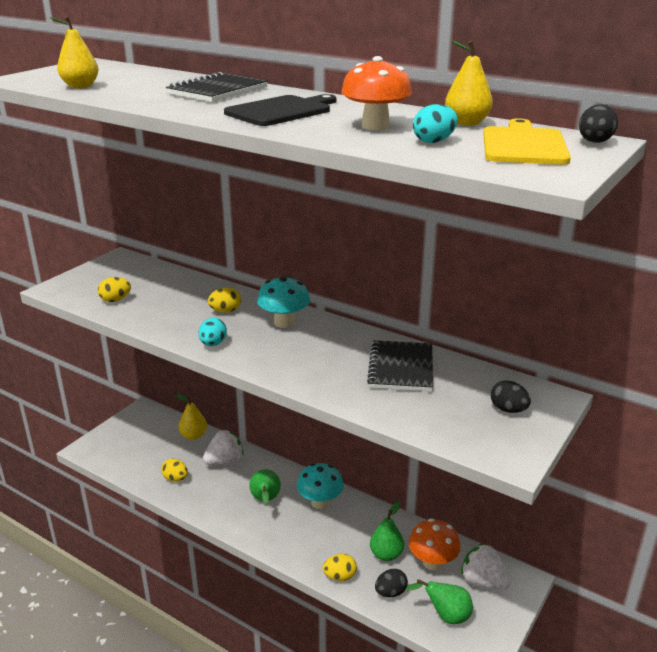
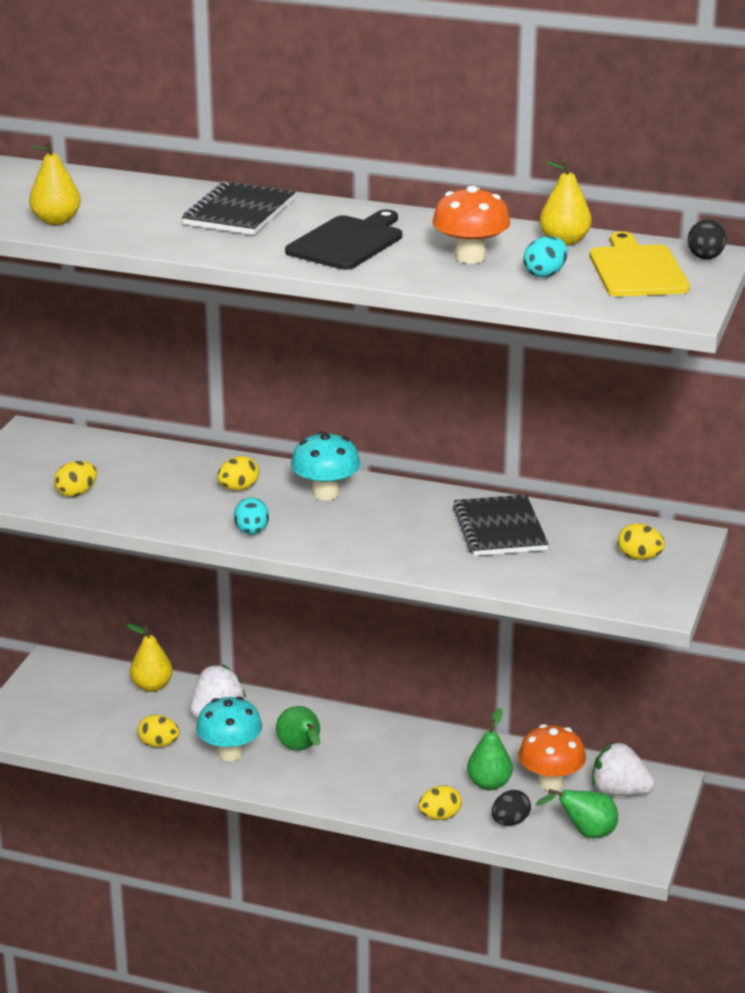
camera: 15 degrees left, 0 degrees up
turquoise mushroom [297,463,344,509] -> turquoise mushroom moved to [196,696,262,761]
black egg [491,381,531,413] -> yellow egg [618,523,665,560]

